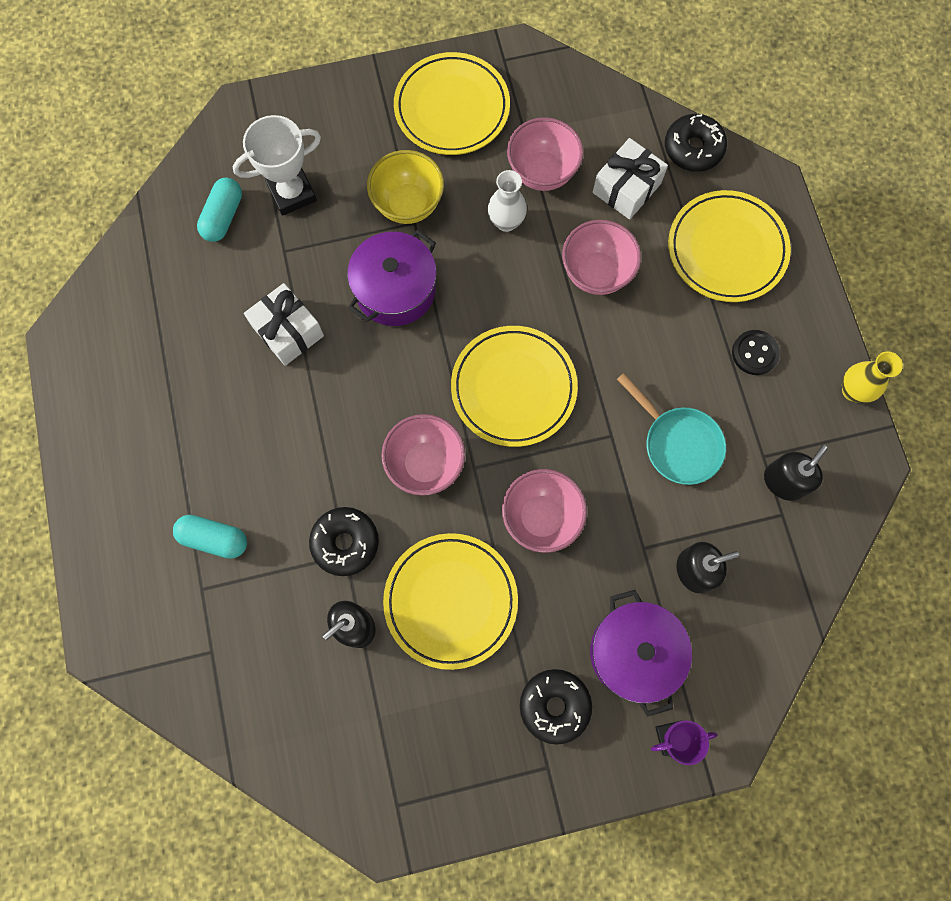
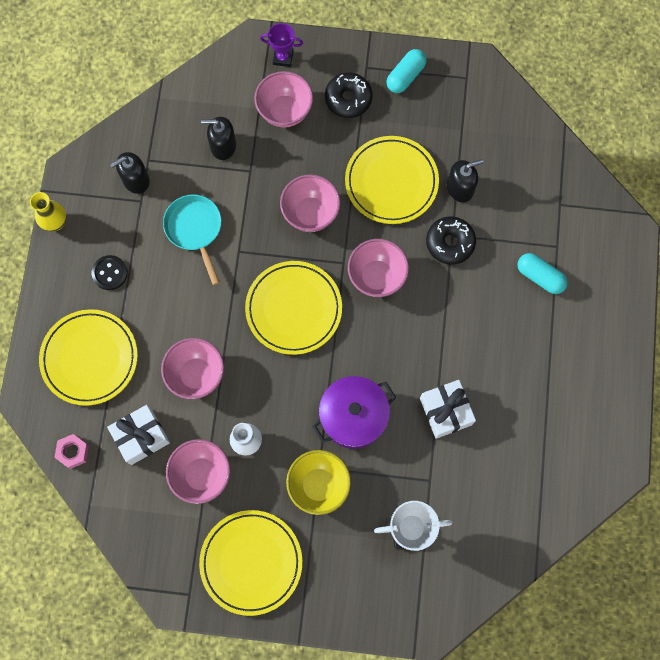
camera: 160 degrees left, 0 degrees up
turquoise capsule [197,178,242,242] -> turquoise capsule moved to [386,49,427,93]
purple pot [590,590,692,717] -> pink bowl [254,71,313,128]
black donut [665,114,727,172] -> pink nut [54,434,89,469]

